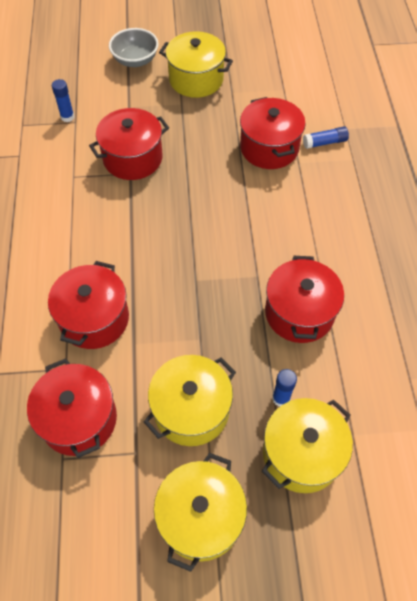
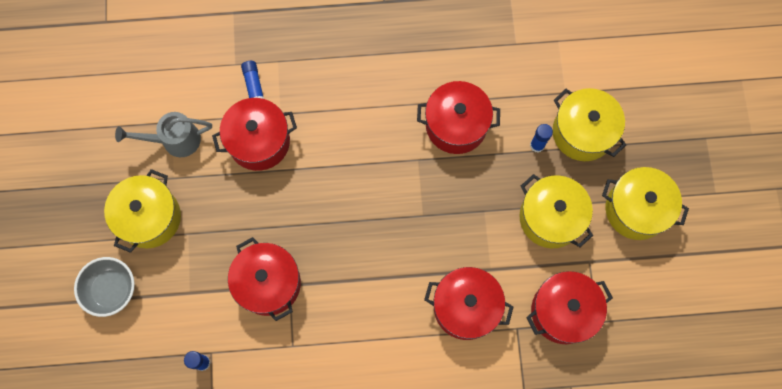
camera: 90 degrees left, 15 degrees up
none -> grey watering can [115,112,212,157]

